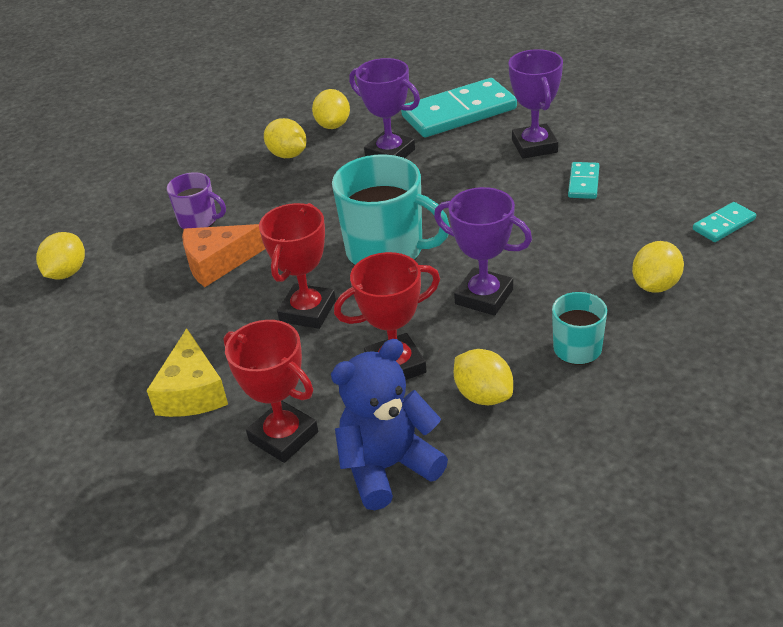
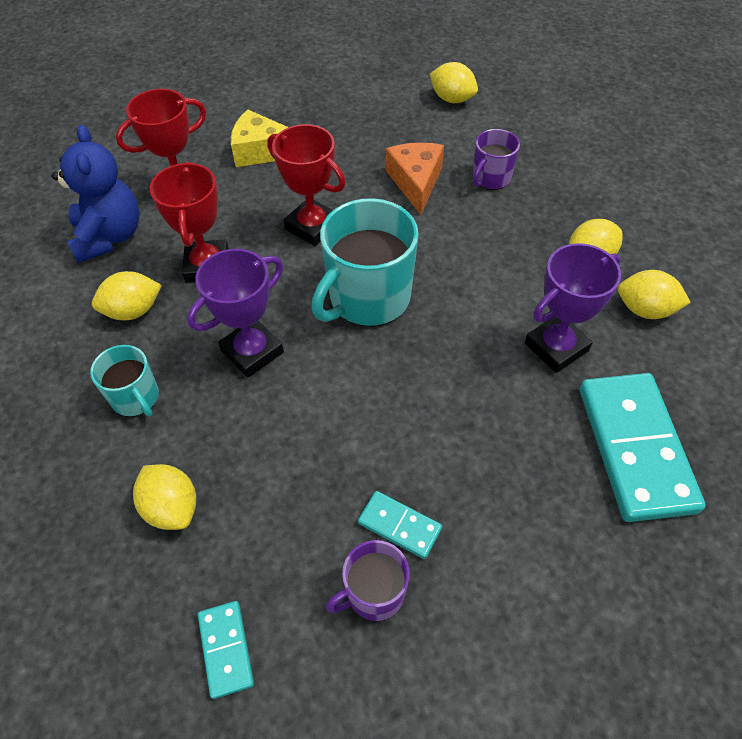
camera: 105 degrees right, 15 degrees up
purple trophy [508,49,563,159] -> none
none -> purple mug [326,540,410,621]

